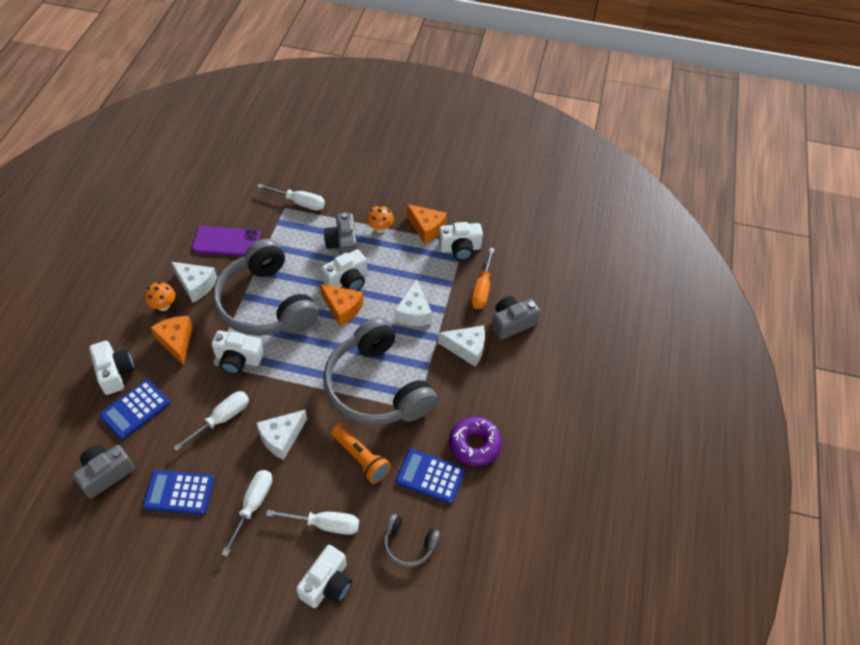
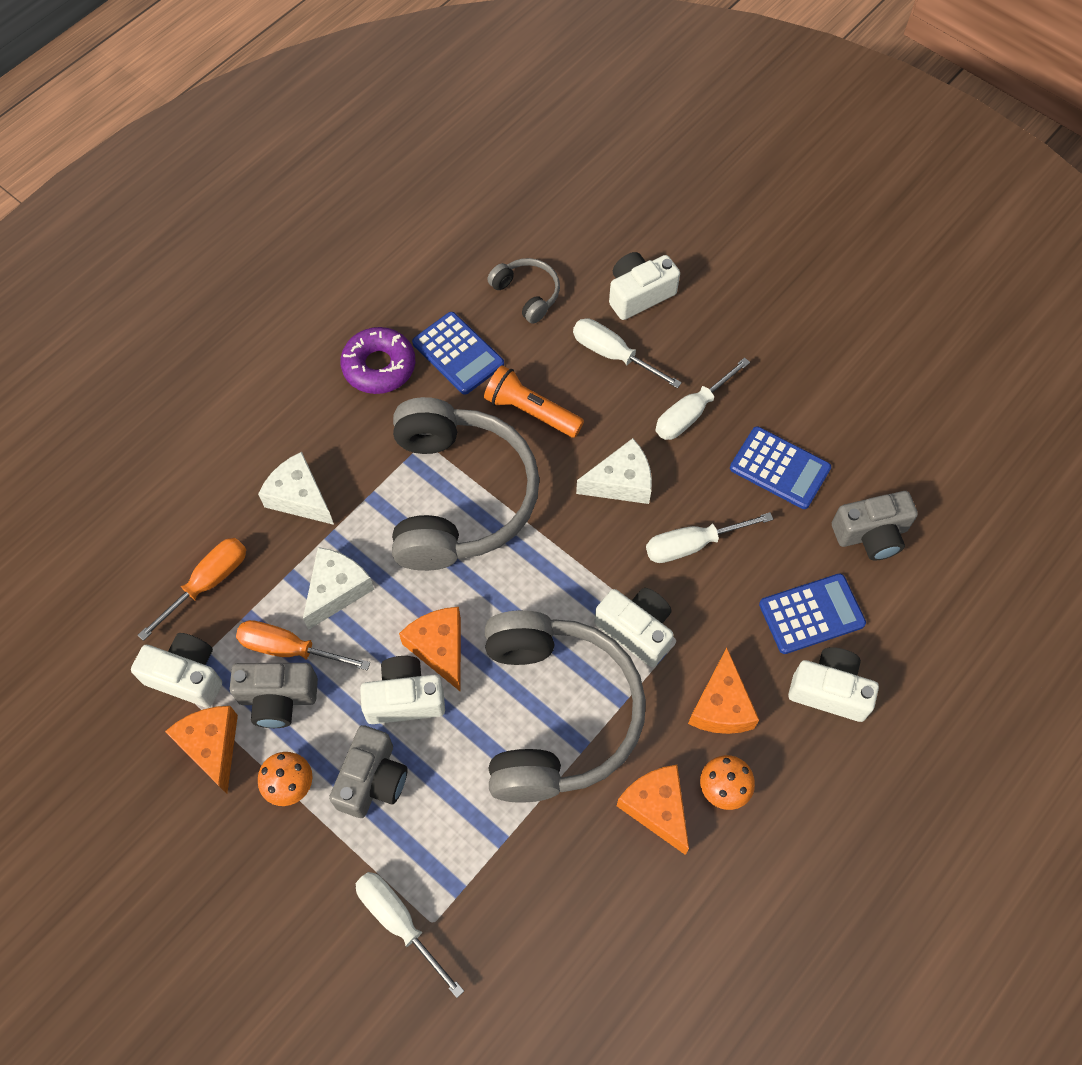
camera: 150 degrees left, 10 degrees up
white camera [89,341,135,395] -> white camera turned 105 degrees clockwise [788,647,879,722]
white cheese [171,262,217,303] -> orange cheese [617,765,689,855]
purple phone [192,226,260,256] -> none
orange flashlight [331,424,391,484] -> orange flashlight turned 45 degrees counterclockwise [484,365,584,438]
grey camera [492,296,540,340] -> grey camera moved to [230,663,318,728]
none -> orange screwdriver [236,620,370,671]

